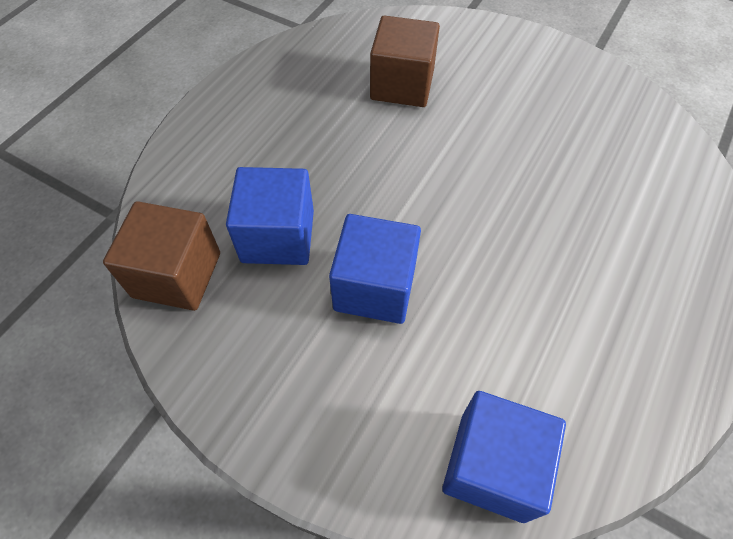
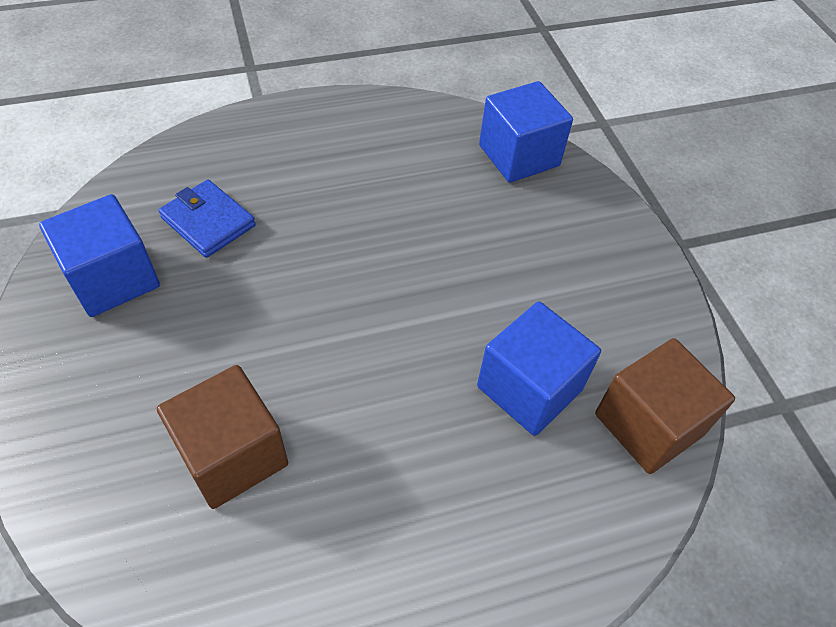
camera: 140 degrees left, 5 degrees down
blue cube [329,214,421,324] -> blue cube moved to [39,194,160,317]
none -> blue wallet [158,179,256,258]

